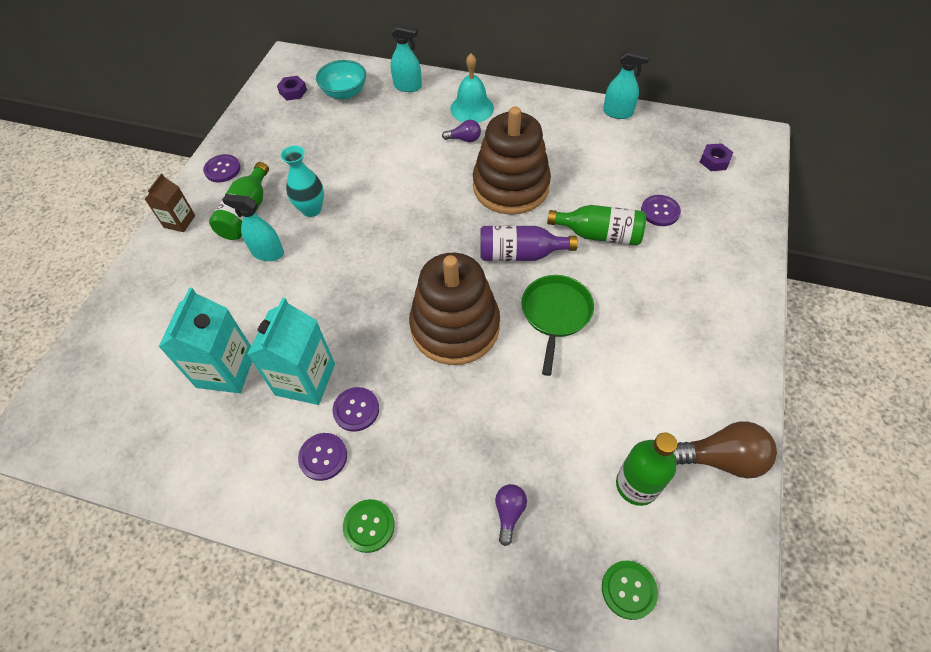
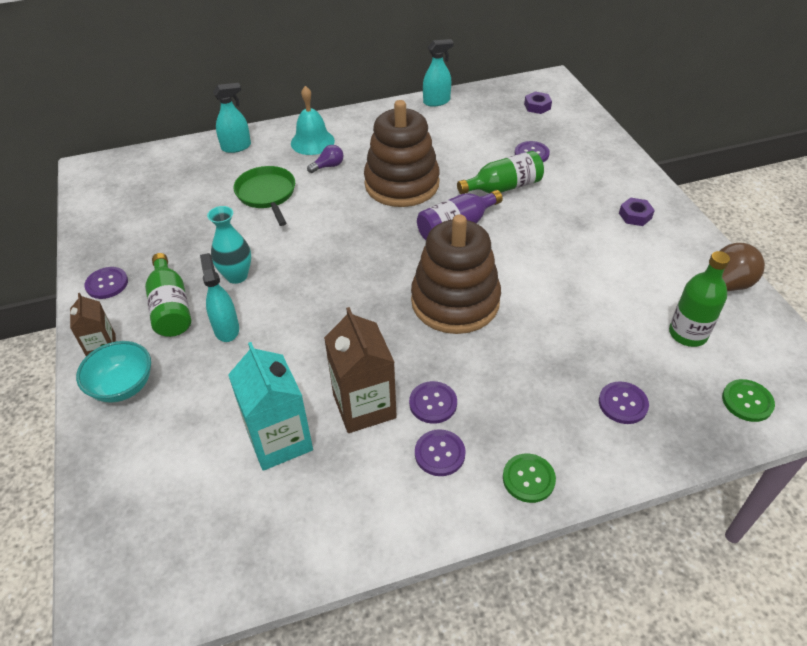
camera: 35 degrees left, 10 degrees down
turquoise spray bottle [222,194,284,261] -> turquoise spray bottle turned 90 degrees clockwise [200,253,239,342]
turquoise carton [247,297,335,405] -> brown carton [324,307,397,433]
purple nut [277,76,307,100] -> purple nut moved to [619,197,655,226]
turquoise bowl [316,60,366,100] -> turquoise bowl moved to [76,341,151,403]
purple light bulb [495,484,527,546] -> purple button [599,381,649,424]
green pan [521,275,594,376] -> green pan moved to [233,166,295,226]

